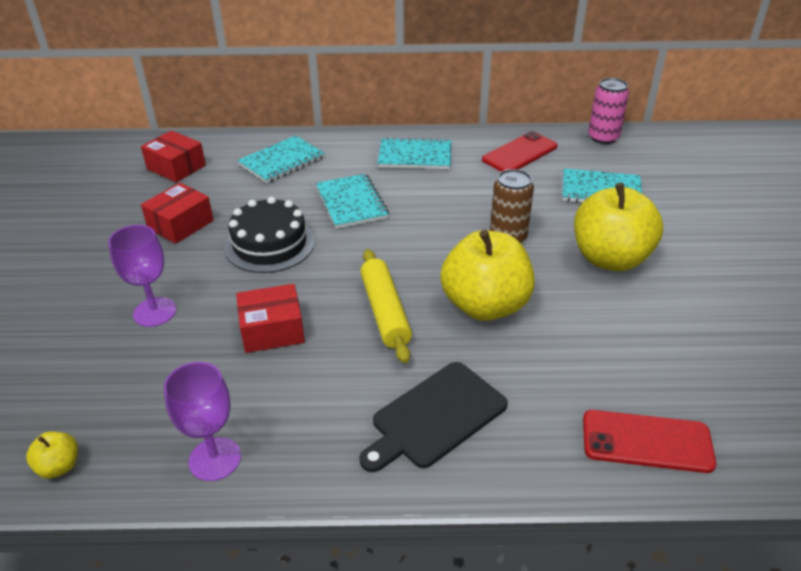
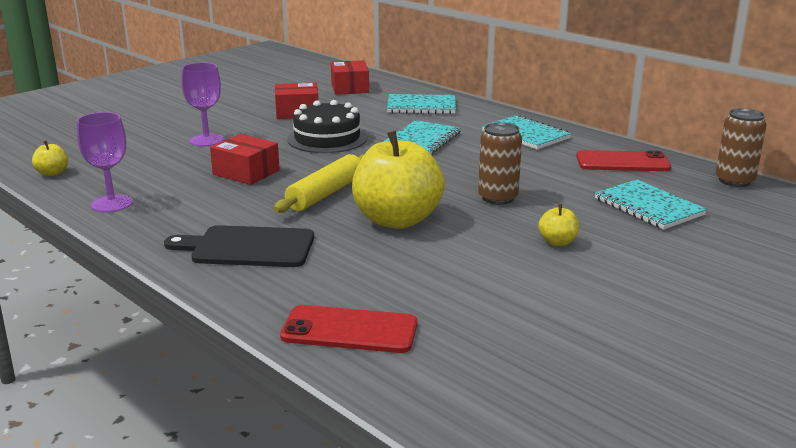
camera: 45 degrees right, 15 degrees down
yellow apple [574,183,663,271] -> yellow apple [538,204,579,246], size x0.42
red phone [583,410,716,473] -> red phone turned 45 degrees counterclockwise [280,305,418,353]
pink can [588,78,629,144] -> brown can [716,108,767,187]

